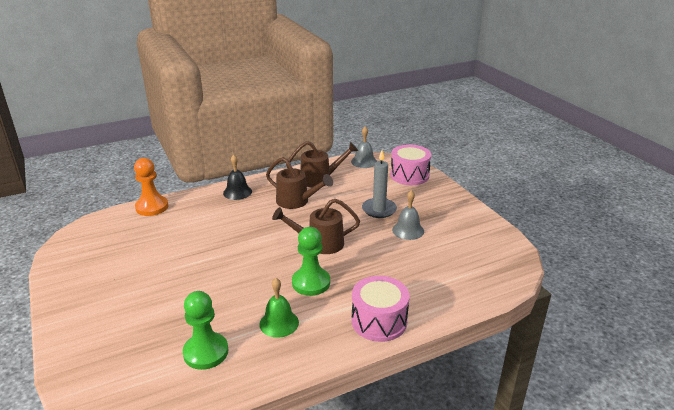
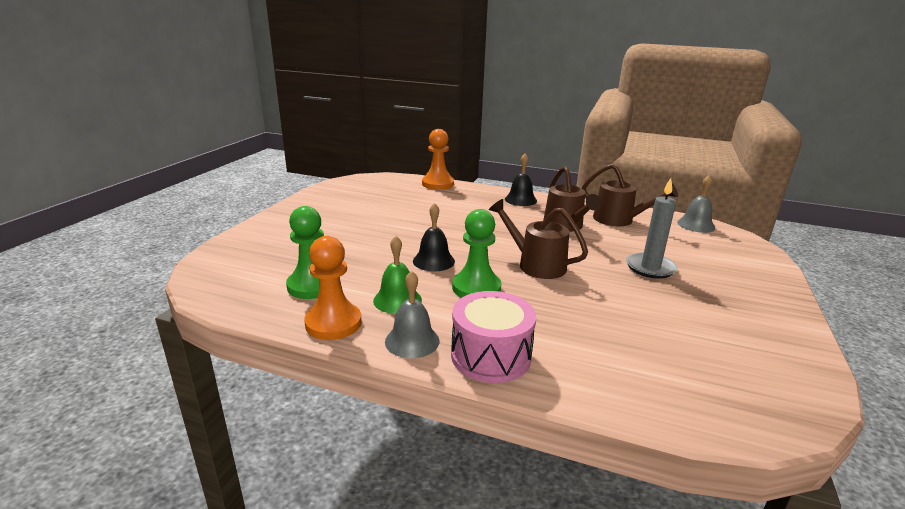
camera: 45 degrees right, 5 degrees down
pink drum [390,144,431,185] -> none
grey bell [392,190,424,240] -> grey bell moved to [385,270,439,358]
none -> orange pawn [304,236,361,340]
none -> black bell [413,203,455,271]

